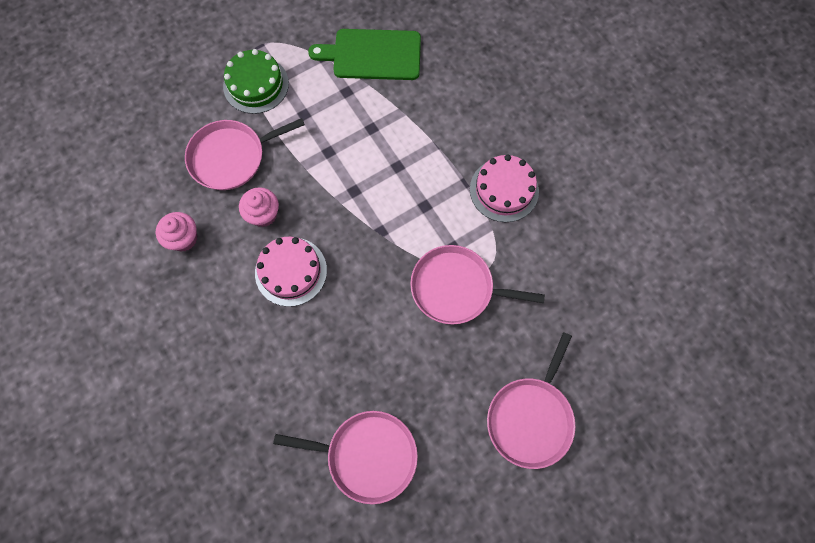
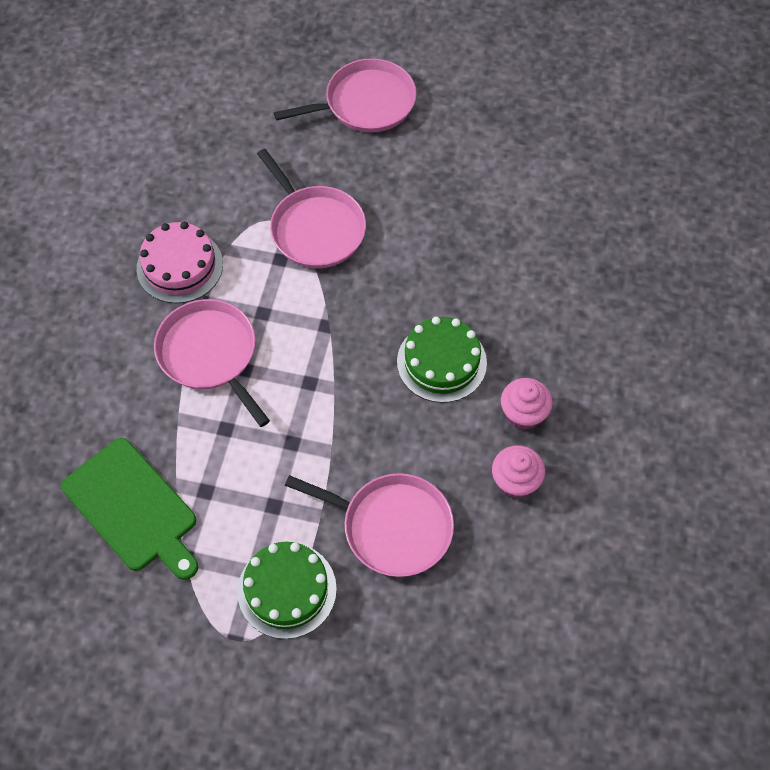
camera: 135 degrees left, 10 degrees down
pink cupcake [239,187,279,227] -> pink cupcake moved to [501,378,553,430]
pink cake [255,237,327,307] -> green cake [397,317,487,403]
pink pan [273,411,418,504] -> pink pan moved to [154,299,270,427]

